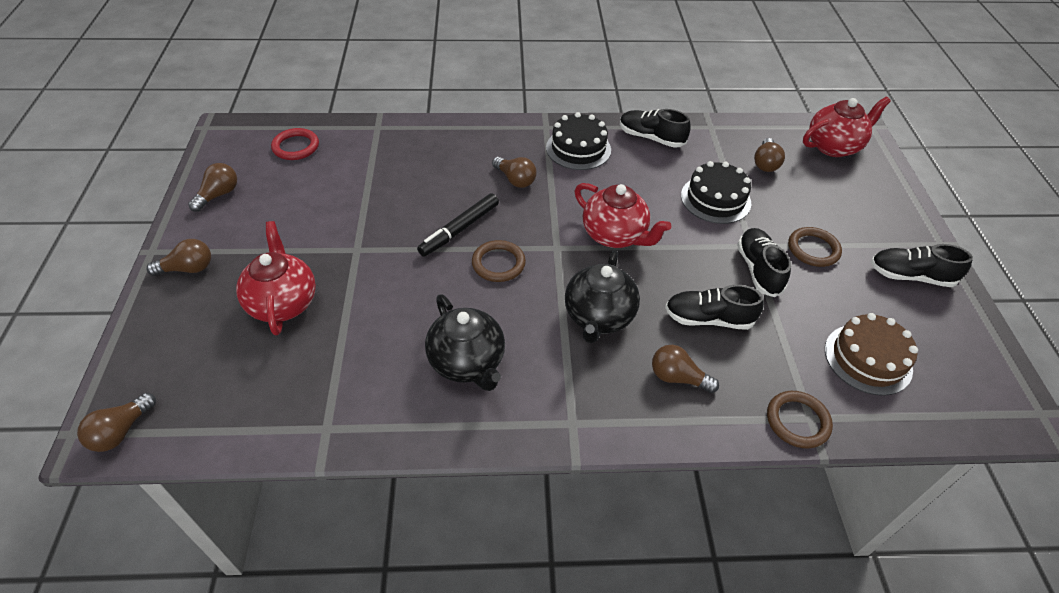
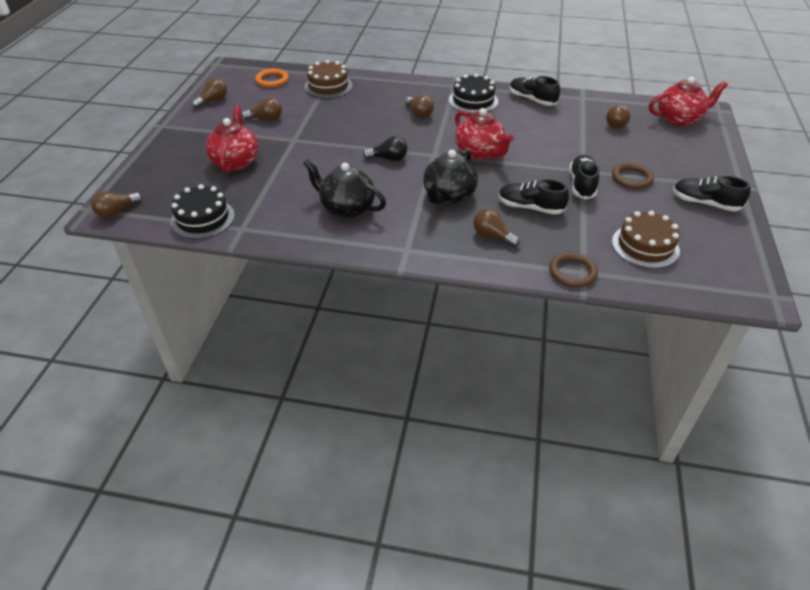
camera: 15 degrees right, 5 degrees down
brown light bulb [147,239,211,276] -> brown light bulb moved to [242,97,282,121]
red ring [271,128,319,160] -> orange ring [255,68,289,87]
black marker [417,193,499,257] -> none
black teapot [425,294,505,391] -> black teapot turned 135 degrees clockwise [303,159,386,218]
brown ring [472,240,526,282] -> black light bulb [363,136,407,161]
black cake [681,161,751,224] -> black cake moved to [171,184,235,239]
none -> brown cake [304,60,352,98]

